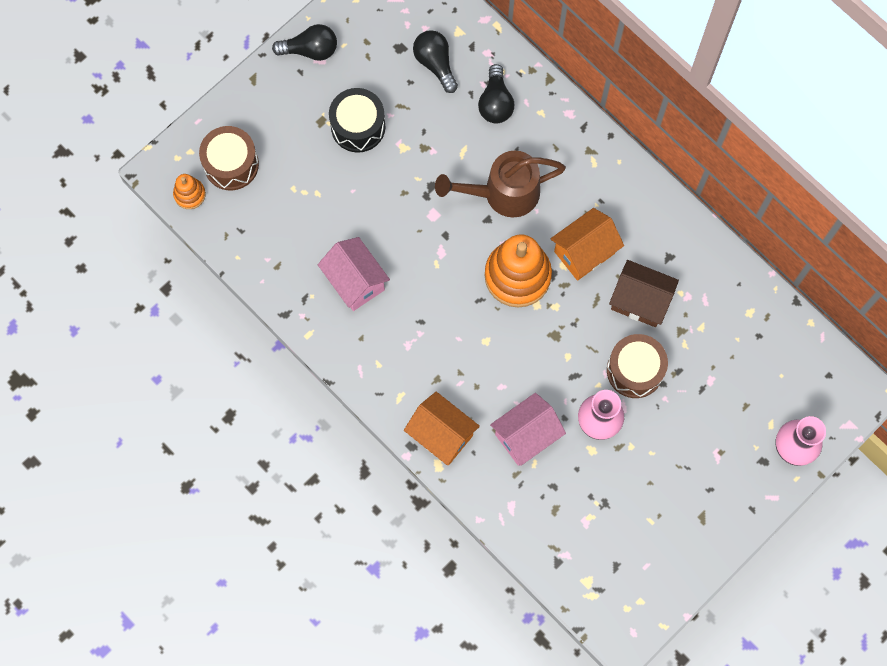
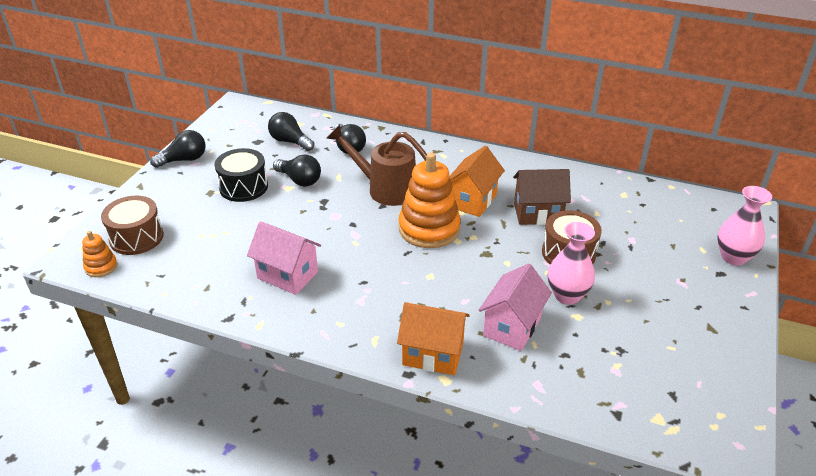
camera: 25 degrees left, 35 degrees down
brown watering can [435,151,566,218] -> brown watering can turned 60 degrees clockwise [326,124,427,206]
none -> black light bulb [273,154,321,187]

